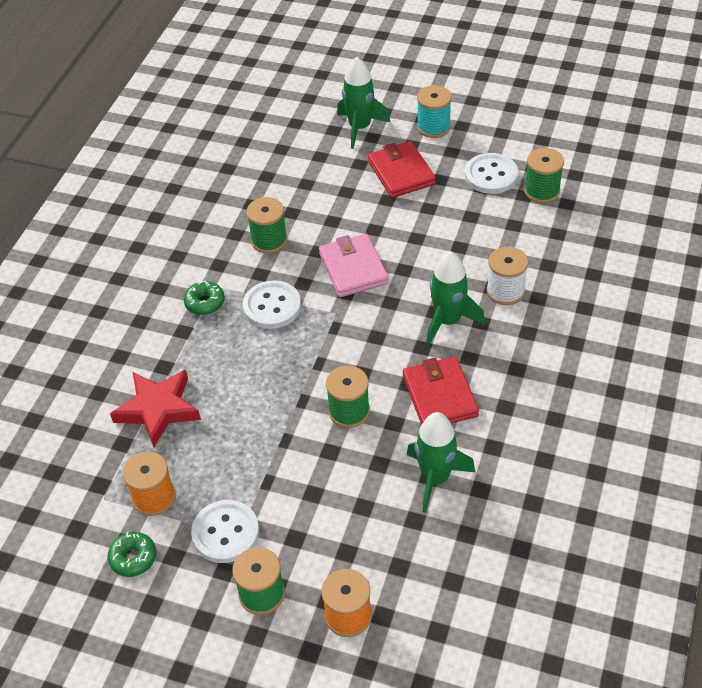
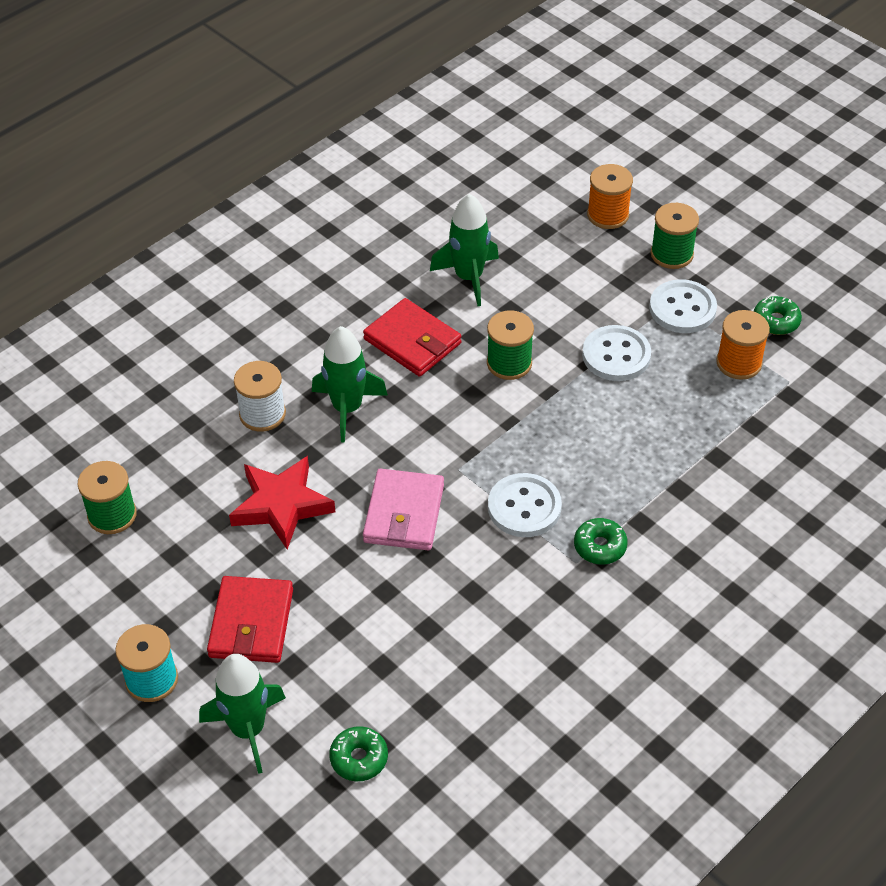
camera: 155 degrees left, 0 degrees up
red star [110,370,201,447] -> red star moved to [229,456,335,549]
green spool [246,197,287,253] -> none
red wallet [403,356,479,425] -> red wallet turned 60 degrees counterclockwise [363,298,461,377]
white button [465,153,518,194] -> white button moved to [582,325,651,381]
none -> green donut [329,726,388,781]

